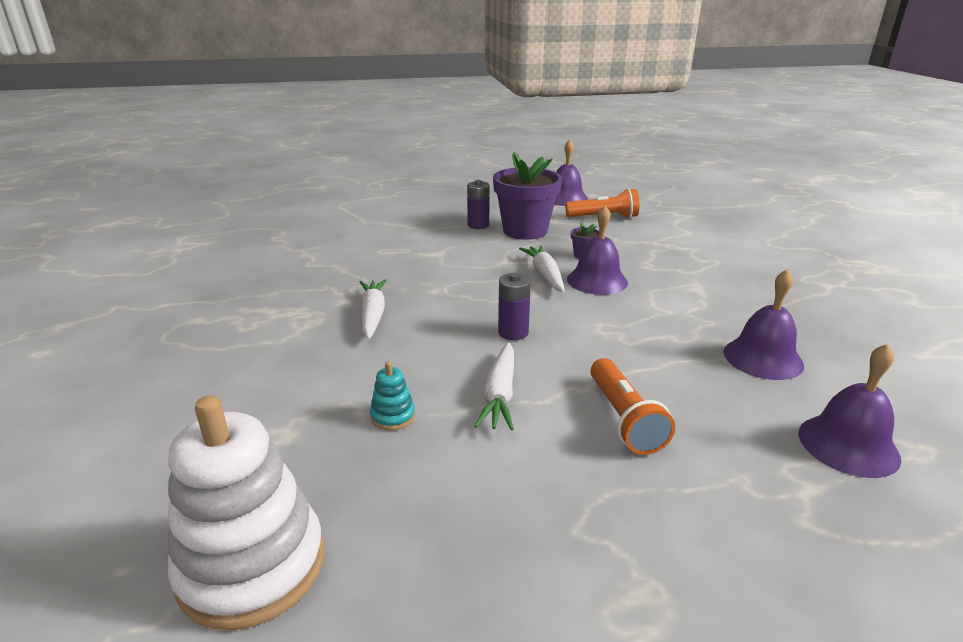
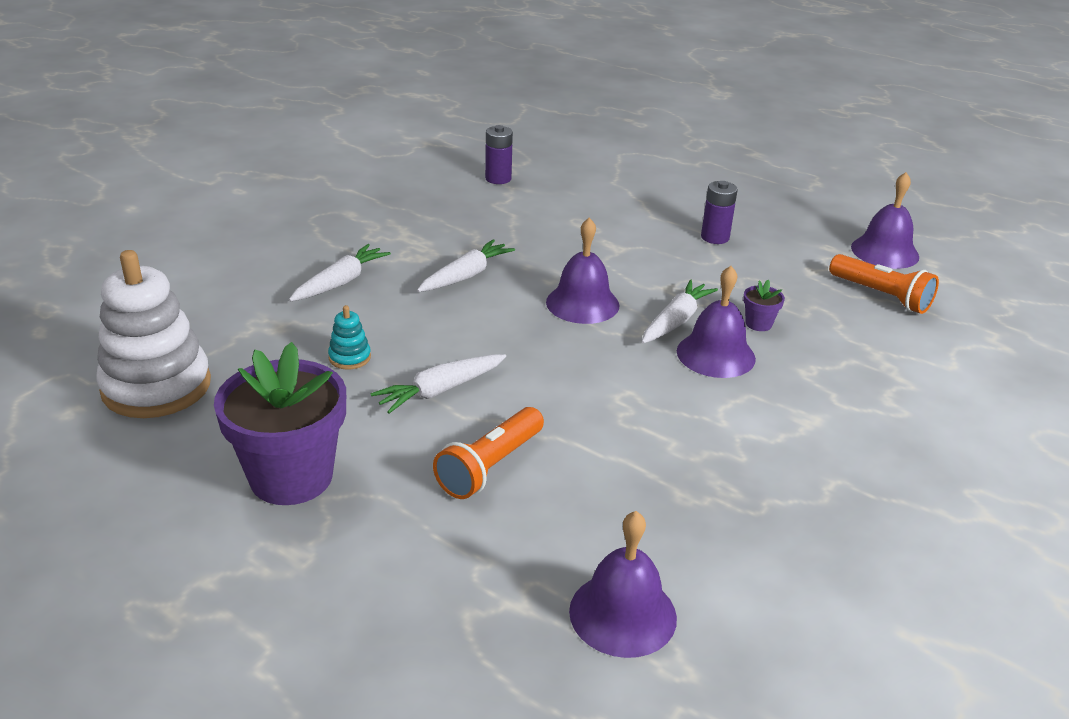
camera: 45 degrees right, 5 degrees up
purple flower pot [493,152,562,240] -> purple flower pot moved to [214,342,346,505]
purple battery [498,273,531,340] -> purple battery moved to [485,125,513,184]
purple bell [724,269,804,380] -> purple bell moved to [546,218,619,324]
none -> white carrot [289,244,391,301]

